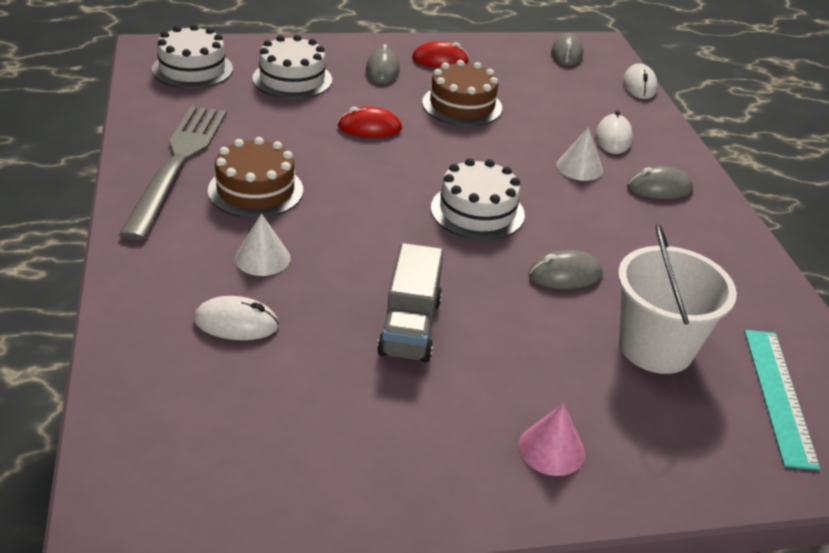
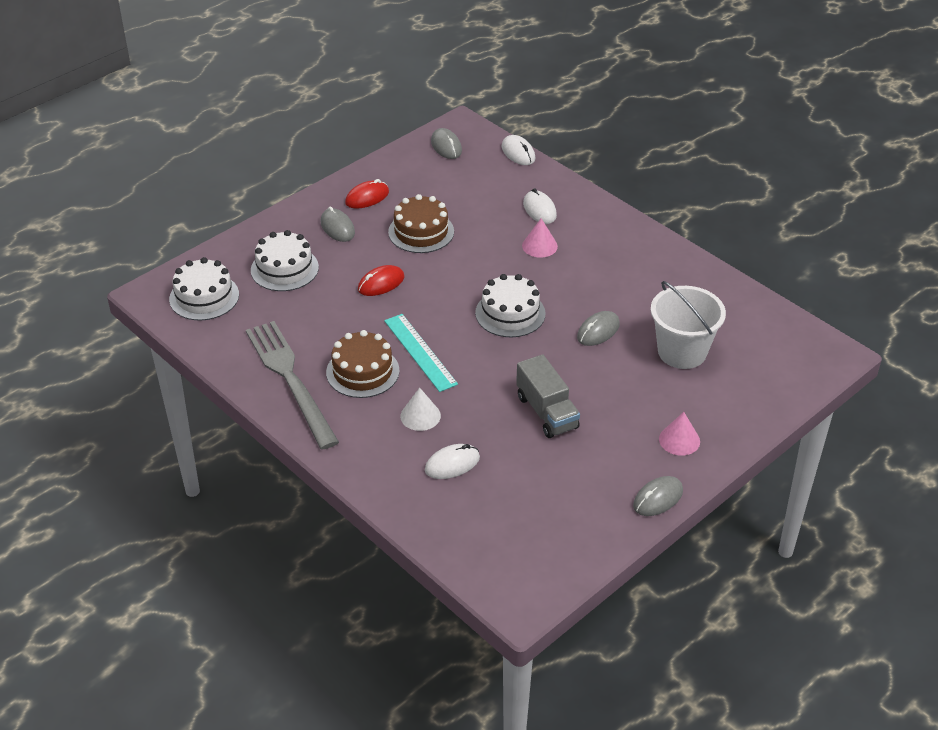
camera: 30 degrees left, 5 degrees up
white cone [557,127,603,181] -> pink cone [522,218,558,258]
grey mouse [627,166,693,199] -> grey mouse moved to [633,476,683,516]
turquoise ruler [744,330,820,470] -> turquoise ruler moved to [384,314,458,392]

